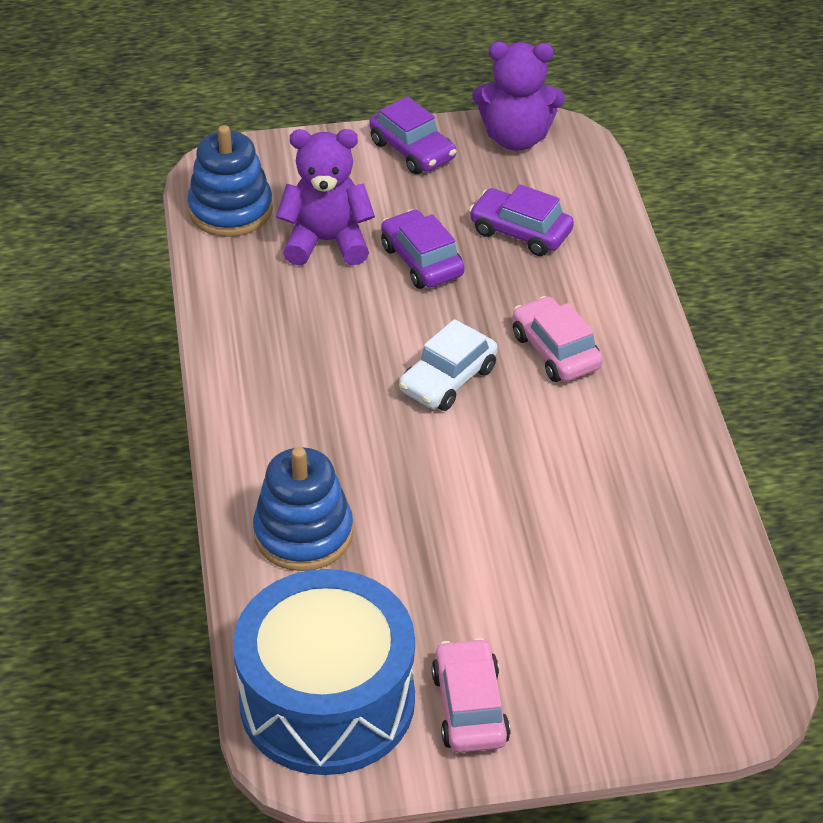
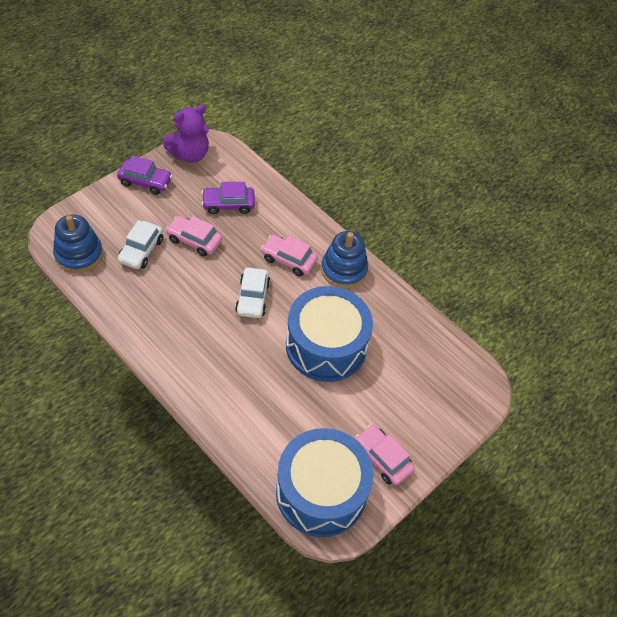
camera: 40 degrees left, 10 degrees up
blue stacking toy [253,447,353,571] -> blue stacking toy moved to [321,231,368,289]
purple teddy bear [276,129,375,266] -> white car [117,220,163,269]
purple car [381,209,465,289] -> pink car [166,216,222,257]
none -> blue drum [286,286,373,382]

